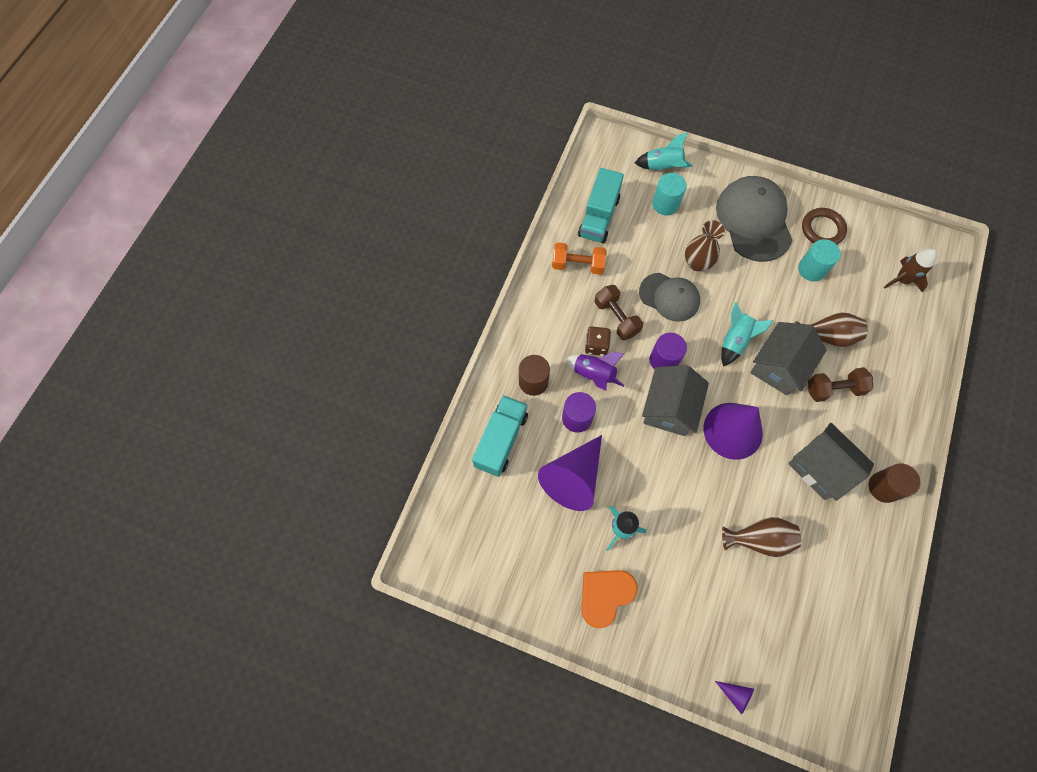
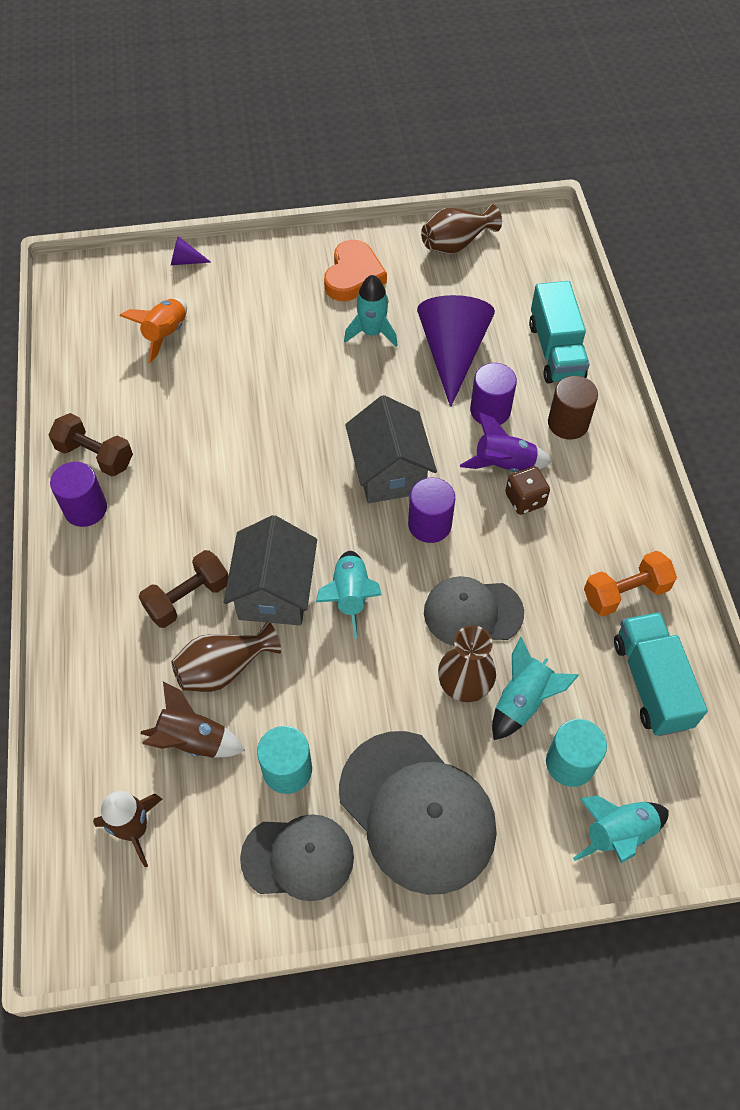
camera: 150 degrees right, 10 degrees down
brown dumbbell [595,285,643,340] -> brown dumbbell moved to [49,413,133,477]
purple cone [704,403,763,460] -> none
brown vase [722,517,801,557] -> brown vase moved to [421,204,502,254]
grey house [788,423,874,501] -> none
brown ring [802,208,847,244] -> grey cap [240,814,354,901]
brown cylinder [869,463,921,503] -> purple cylinder [50,462,107,527]
none -> orange rocket [120,298,187,363]
none -> brown rocket [140,682,245,758]
none -> turquoise rocket [492,637,579,740]

